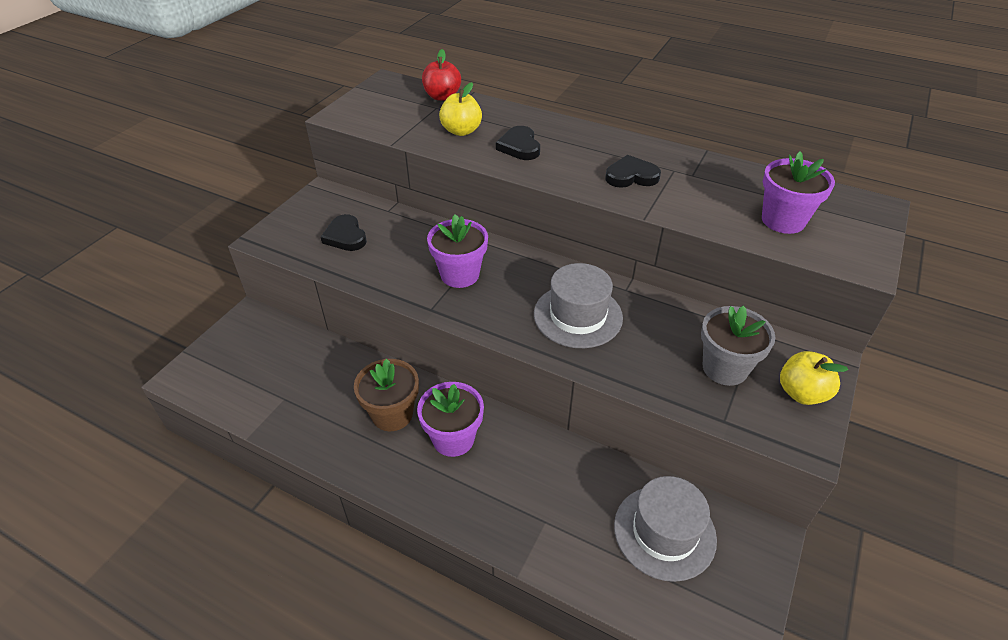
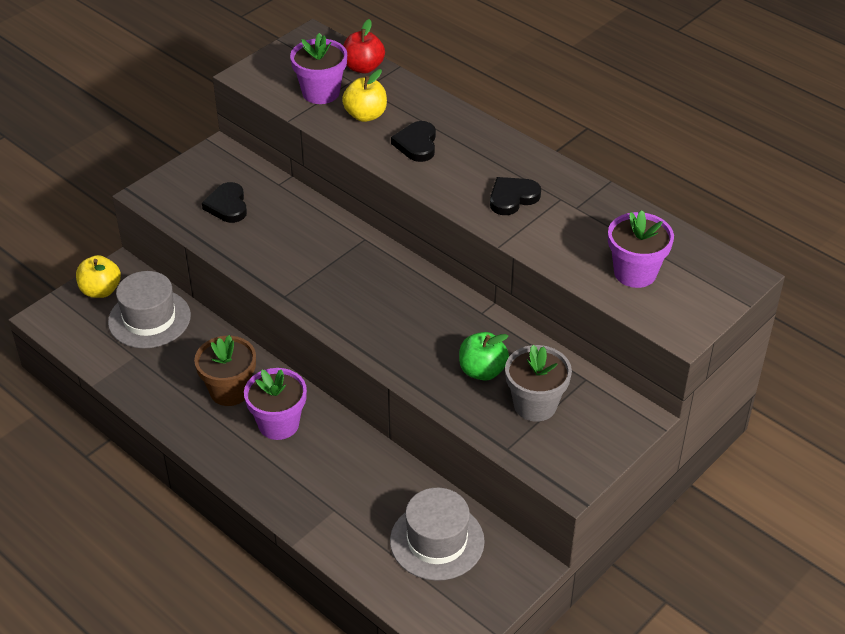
camera: 15 degrees right, 0 degrees up
purple flower pot [427,214,488,288] -> purple flower pot moved to [290,33,347,104]
grey hat [534,263,623,348] -> grey hat moved to [108,271,191,348]
black heart [605,155,661,188] -> black heart turned 45 degrees counterclockwise [490,177,541,215]
yellow apple [780,351,848,405] -> yellow apple moved to [76,255,121,298]
none -> green apple [459,332,509,381]

